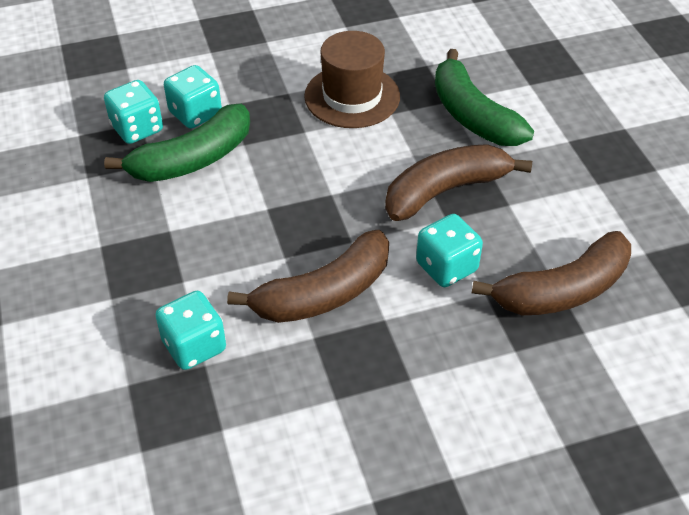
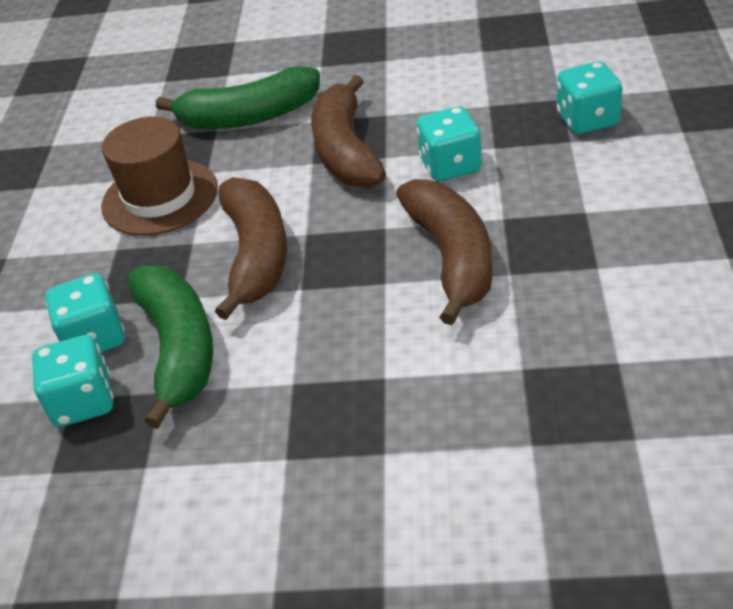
camera: 65 degrees left, 5 degrees down
turquoise dice [155,291,226,370] -> turquoise dice moved to [557,61,622,134]
brown banana [472,231,631,315] -> brown banana moved to [215,177,287,320]

